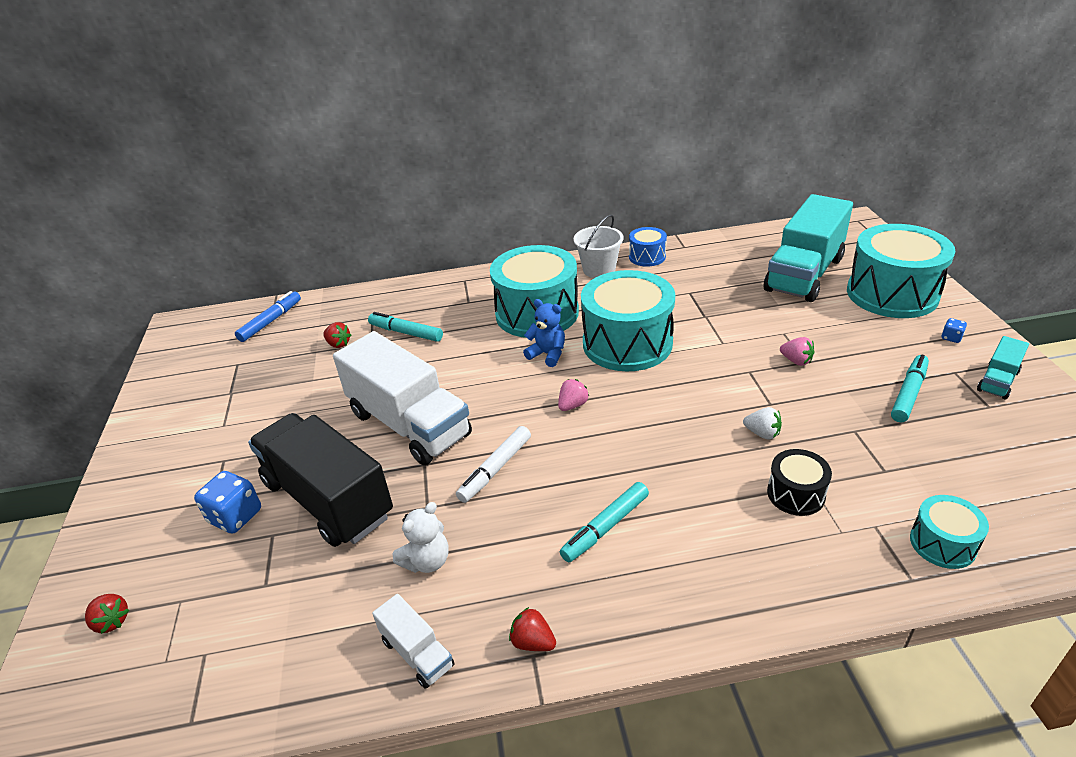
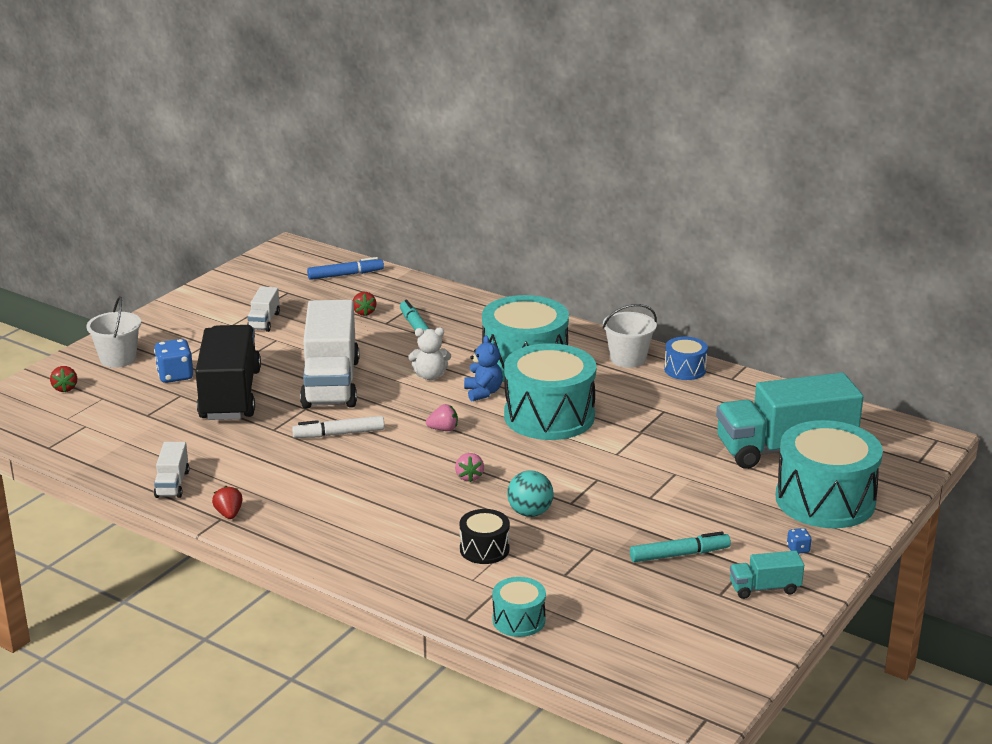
camera: 40 degrees right, 10 degrees down
white teddy bear [392,502,449,573] -> white teddy bear moved to [408,327,451,380]
turquoise marker [560,482,649,562] -> none
white strawberry [743,407,782,440] -> turquoise ball [507,470,554,517]
pink strawberry [780,337,815,366] -> pink strawberry moved to [455,453,484,482]
none -> white bucket [86,296,141,368]
none -> white truck [247,286,280,332]

